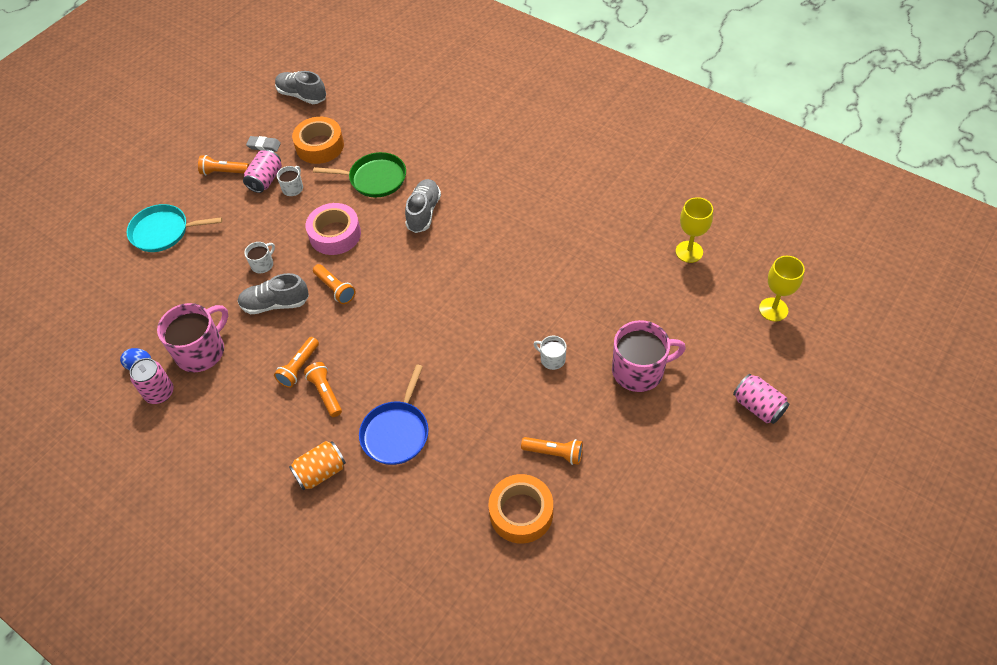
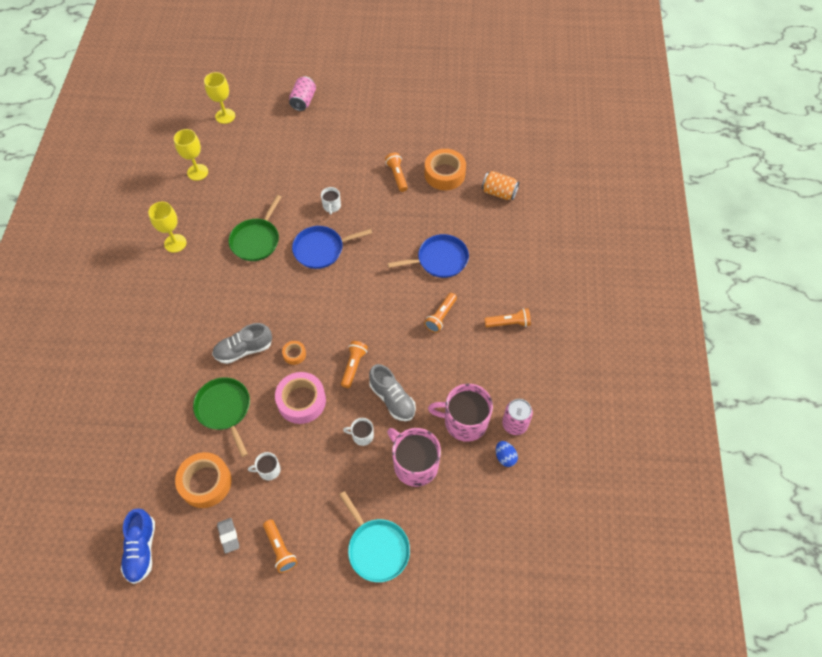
camera: 125 degrees left, 5 degrees up
pink can [243,150,282,193] -> none
orange flashlight [274,337,319,388] -> orange flashlight moved to [484,308,531,327]
grey shoe [275,71,326,104] -> blue shoe [121,508,155,584]
orange can [289,441,346,491] -> orange can moved to [482,171,519,200]
pink mug [612,320,686,392] -> pink mug moved to [387,428,441,487]
none -> yellow goblet [148,202,187,253]
none -> green pan [228,195,281,261]
none -> orange tape [282,341,306,365]
none -> blue pan [292,226,372,269]

